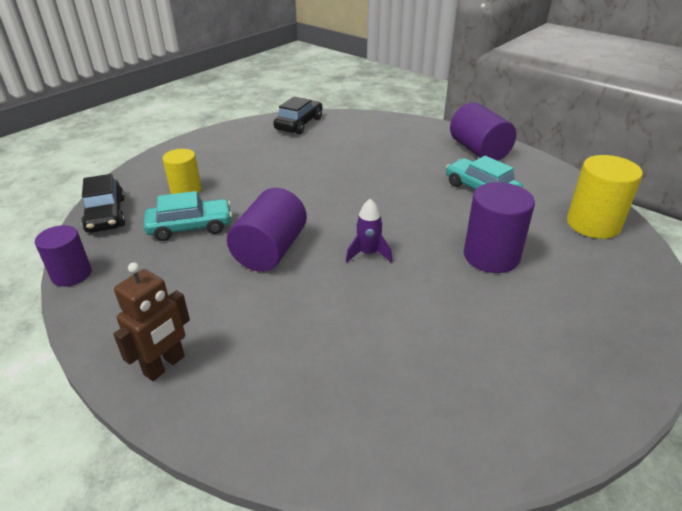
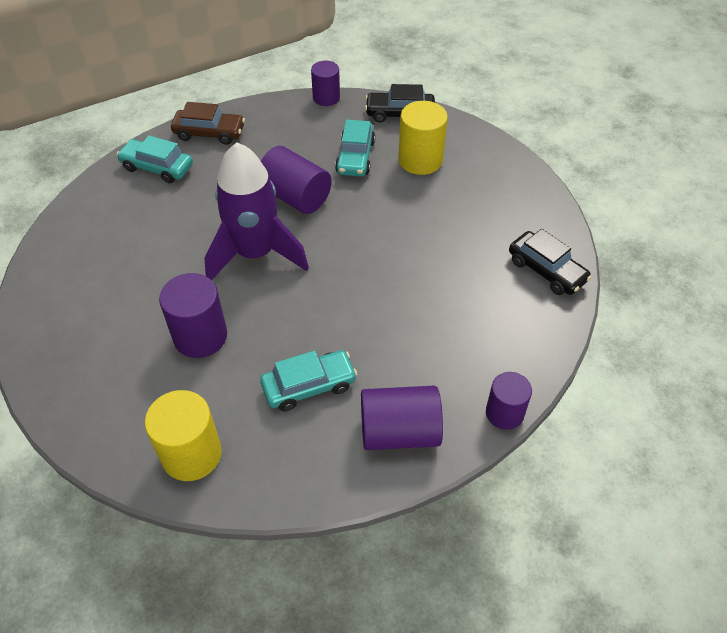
camera: 110 degrees right, 15 degrees up
brown robot [113,262,190,381] -> brown car [171,102,245,145]
yellow cylinder [163,149,201,194] -> yellow cylinder [398,101,448,175], size x1.52
purple rocket [346,199,392,263] -> purple rocket [204,142,309,280], size x2.43
none -> turquoise car [116,135,193,183]
none -> purple cylinder [486,372,532,430]

